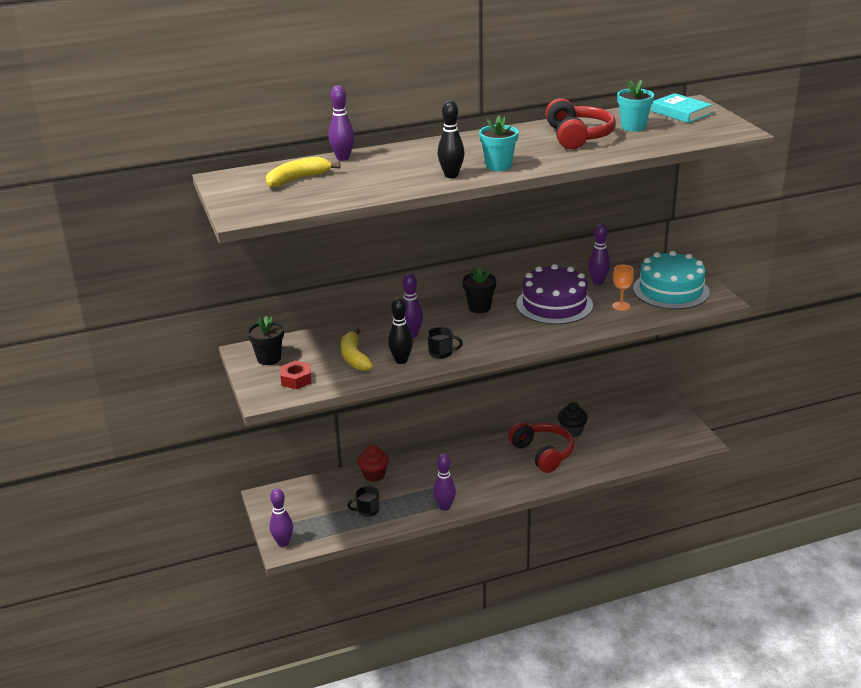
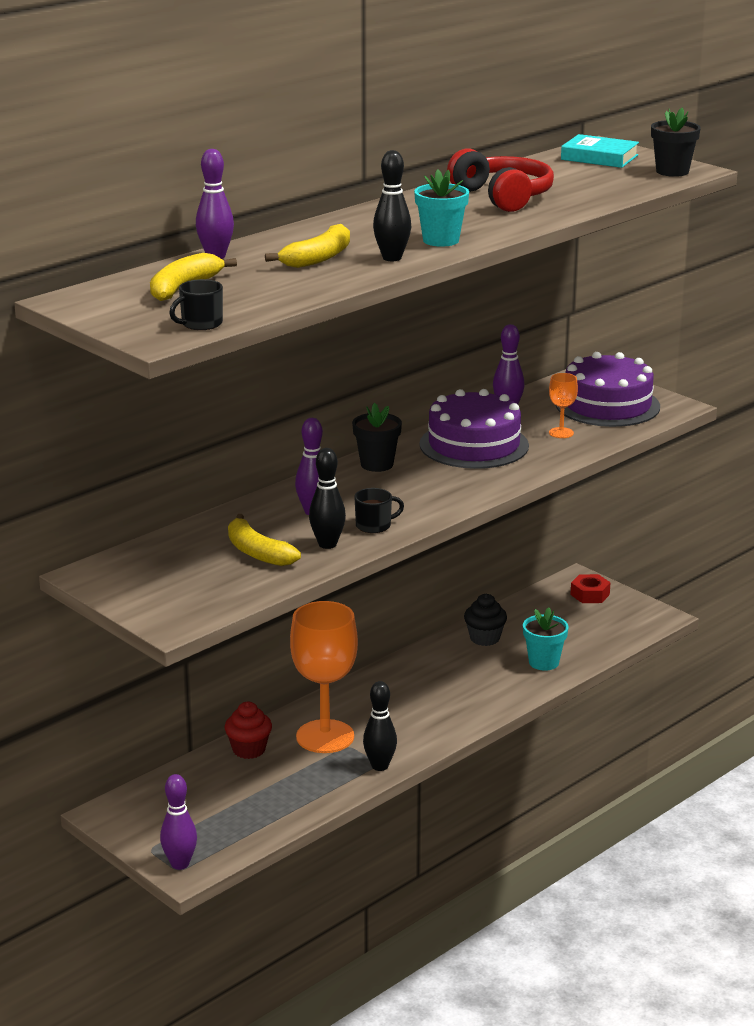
camera: 25 degrees left, 5 degrees down
black flower pot [247,316,284,365] -> black flower pot moved to [651,108,701,177]
red nut [280,361,311,389] -> red nut moved to [570,574,611,603]
black mug [347,486,379,517] -> black mug moved to [169,279,223,330]
purple bowling pin [433,454,456,511] -> black bowling pin [363,681,397,771]
red headphones [508,422,574,473] -> none
turquoise flower pot [617,80,654,131] -> turquoise flower pot moved to [523,607,569,671]
turquoise cake [633,251,710,309] -> purple cake [556,352,660,427]
none -> yellow banana [265,224,350,268]
none -> orange goblet [290,601,358,753]

